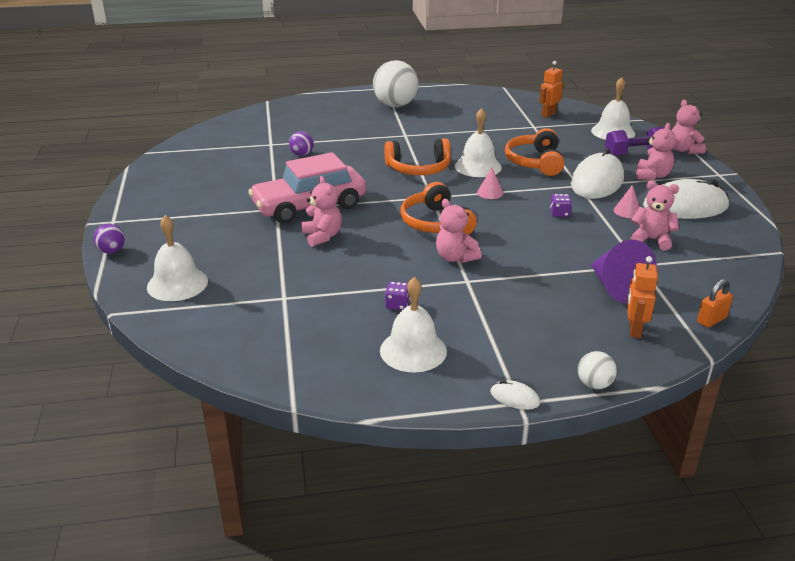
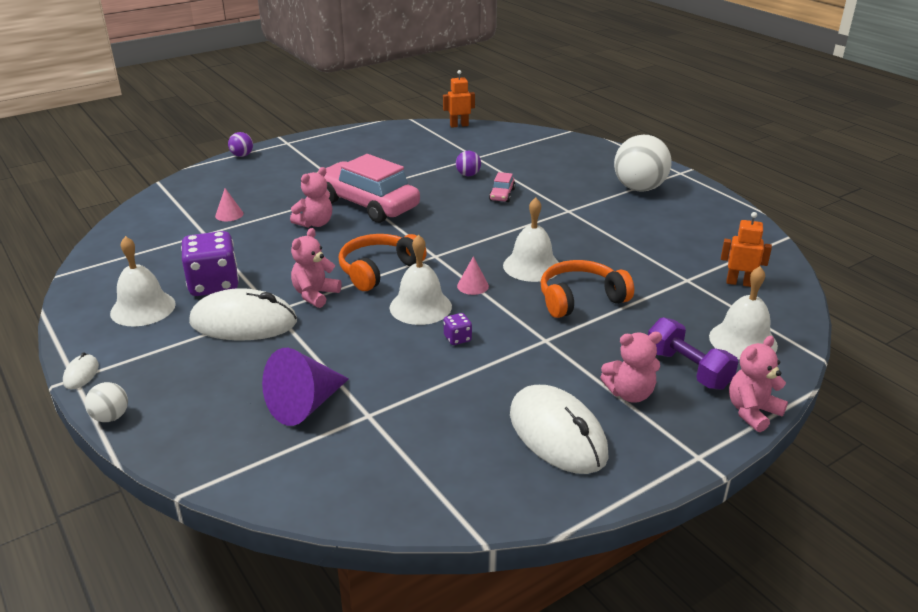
camera: 65 degrees right, 0 degrees up
white bell [147,215,208,301] -> white bell moved to [390,235,452,325]
orange headphones [384,138,451,175] -> none
purple dice [385,281,410,310] -> purple dice [181,231,239,296], size x2.28
white mouse [571,148,624,199] -> white mouse moved to [189,288,297,340]
pink cone [614,185,640,218] -> pink cone moved to [215,188,244,221]
orange robot [627,256,658,338] -> orange robot moved to [443,70,475,128]
pink teddy bear [630,181,679,251] -> none
orange padlock [697,279,733,328] -> none
none -> pink car [489,172,516,202]

